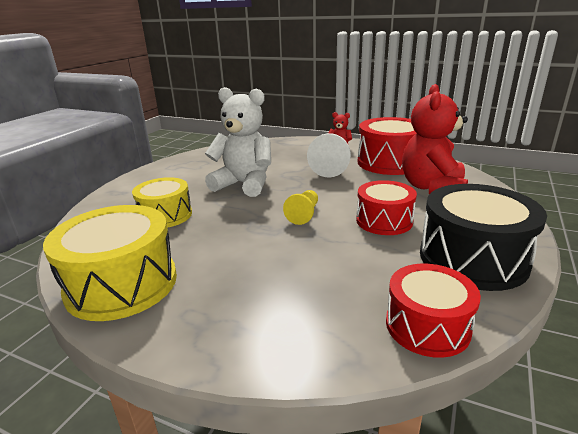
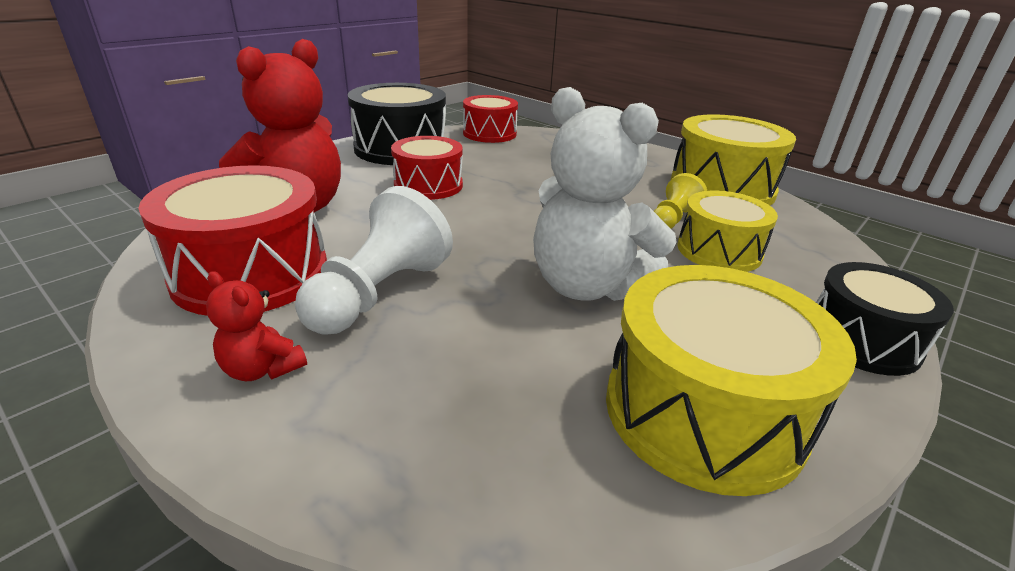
camera: 165 degrees left, 5 degrees up
yellow pawn [283,190,318,225] -> yellow pawn moved to [654,173,707,229]
none -> yellow drum [606,265,857,496]
none -> black drum [816,262,954,376]

